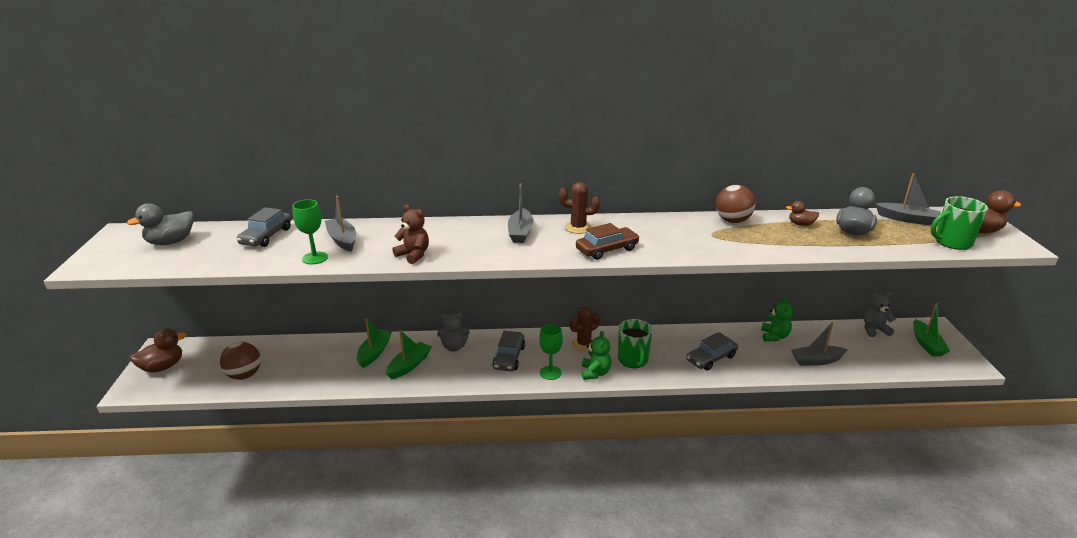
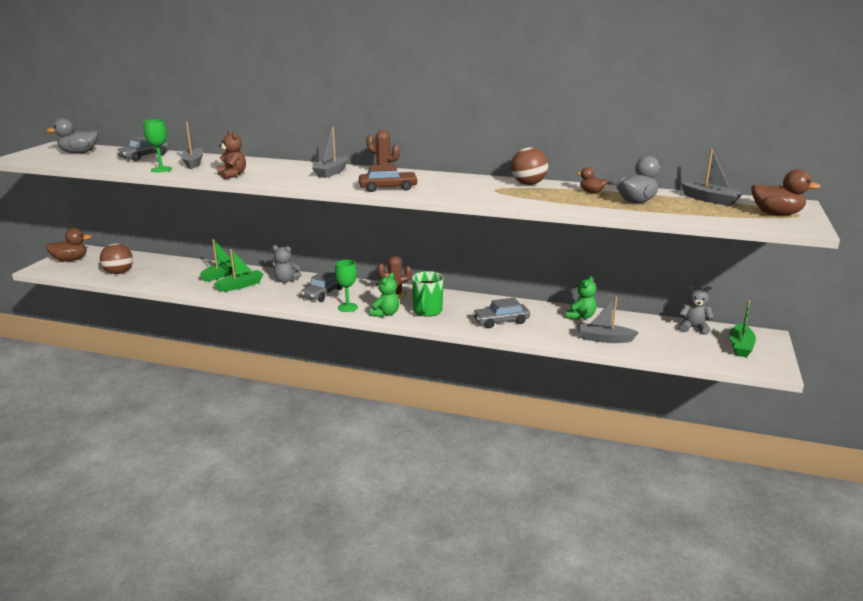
camera: 20 degrees right, 5 degrees down
green mug [931,196,988,250] -> none

